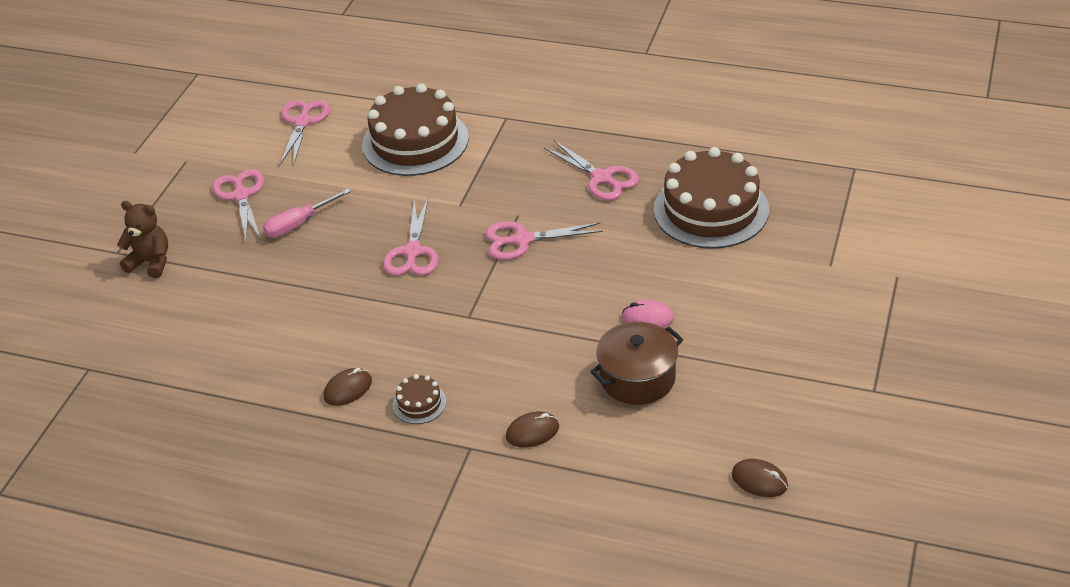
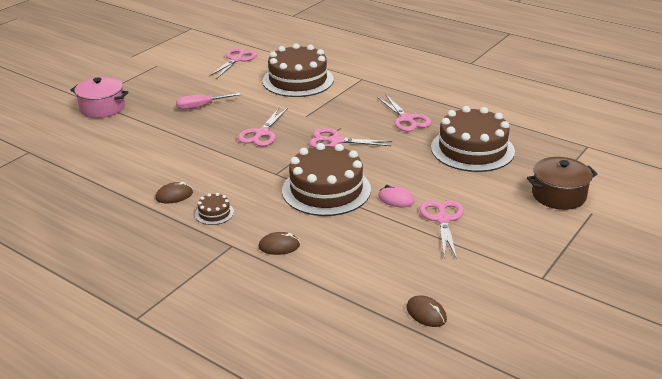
camera: 15 degrees right, 10 degrees down
brown teddy bear [117,201,168,278] -> pink pot [71,77,128,118]
pink scissors [212,170,264,242] -> pink scissors moved to [419,200,464,259]
brown pot [590,322,683,405] -> brown pot moved to [527,157,597,210]
none -> brown cake [282,143,371,216]

